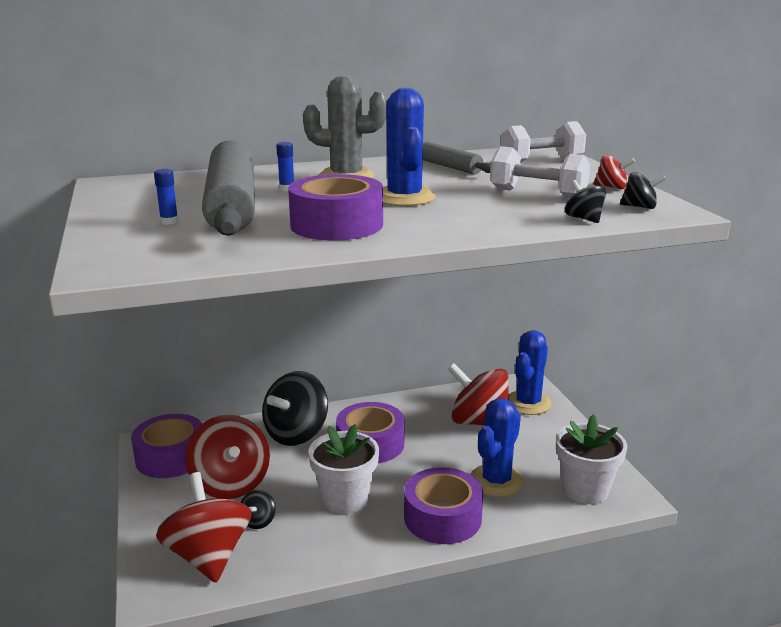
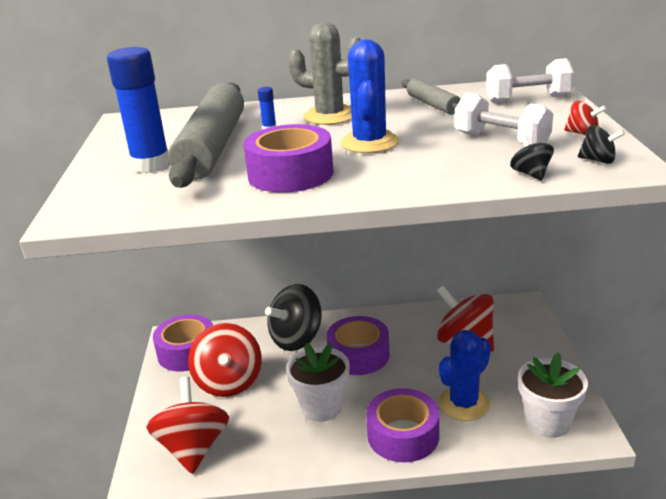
camera: 15 degrees right, 5 degrees up
blue glue stick [154,169,178,225] -> blue glue stick [107,47,170,173], size x2.48
black spinning top [241,490,276,529] -> none
blue cactus [509,330,552,415] -> none

